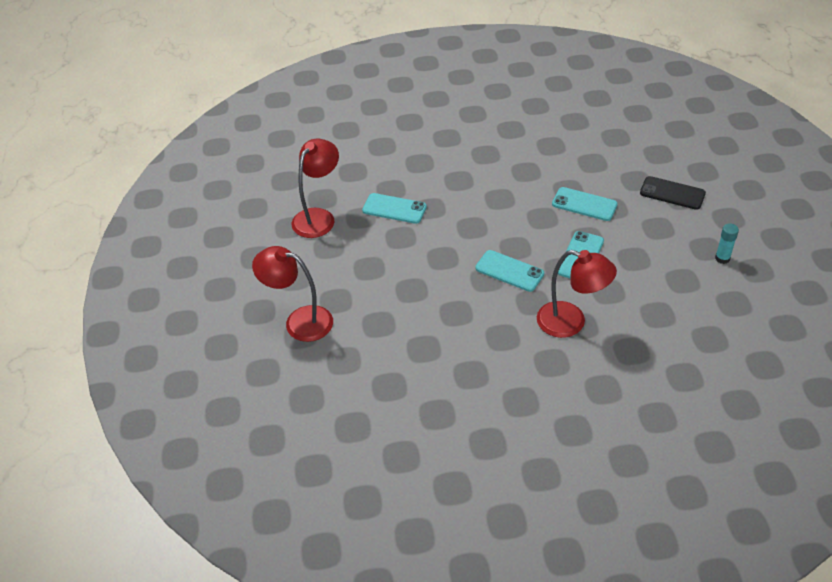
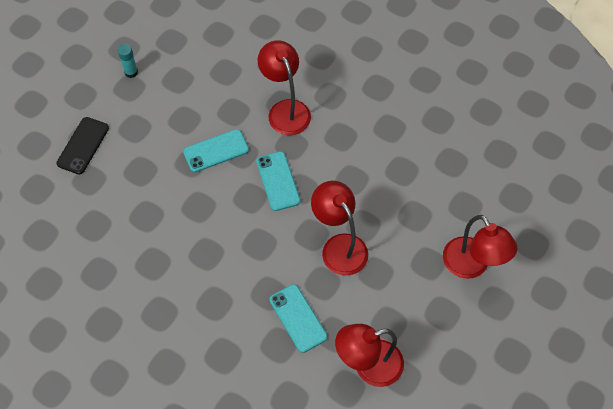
camera: 140 degrees left, 15 degrees up
turquoise phone [552,187,618,221] -> none
black phone [640,176,706,210] -> black phone turned 45 degrees clockwise [56,117,109,174]
none -> red lamp [311,181,368,276]

